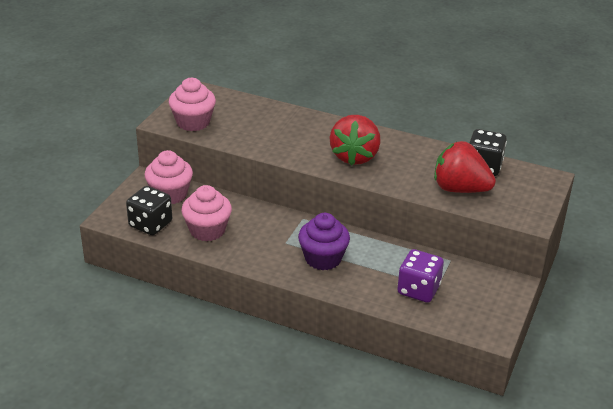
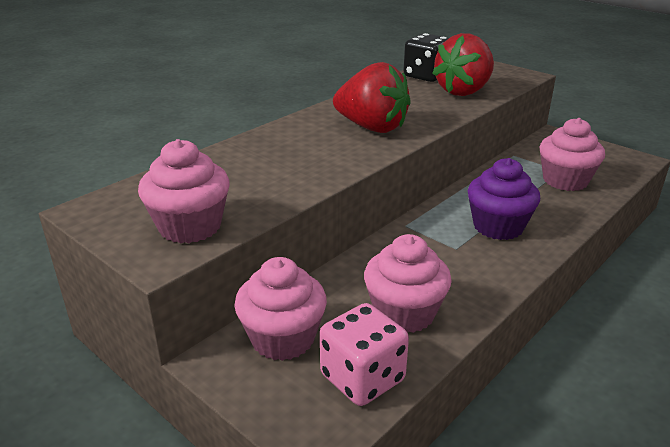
camera: 70 degrees left, 5 degrees down
black dice [126,186,172,235] -> pink dice [320,303,409,406]
purple dice [397,249,444,303] -> pink cupcake [539,118,605,191]

